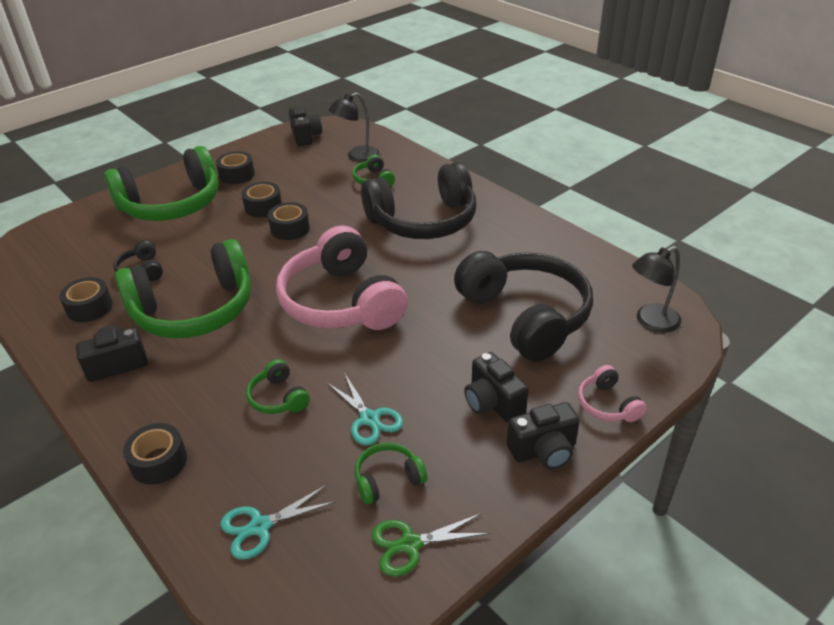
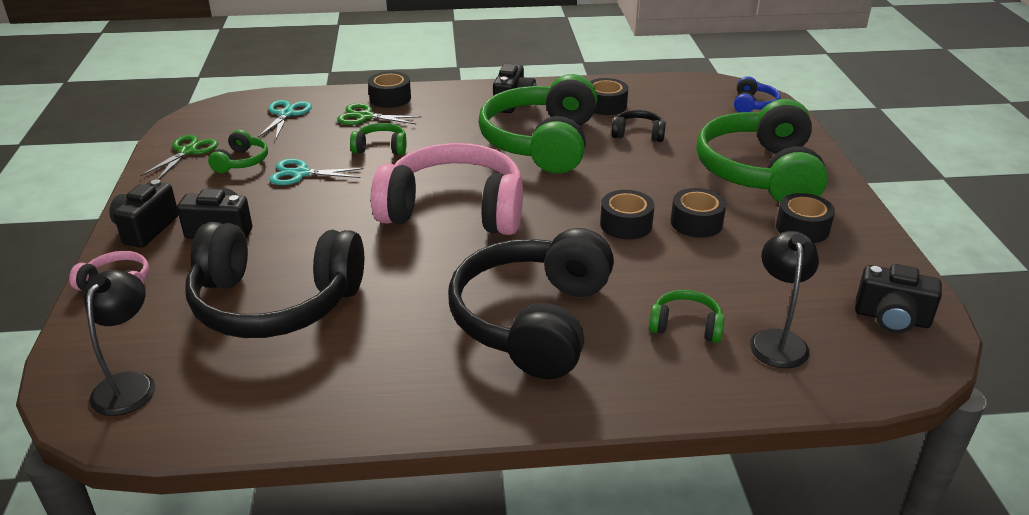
camera: 125 degrees right, 5 degrees down
none -> green scissors [337,103,421,125]
none -> blue headphones [734,76,781,113]

